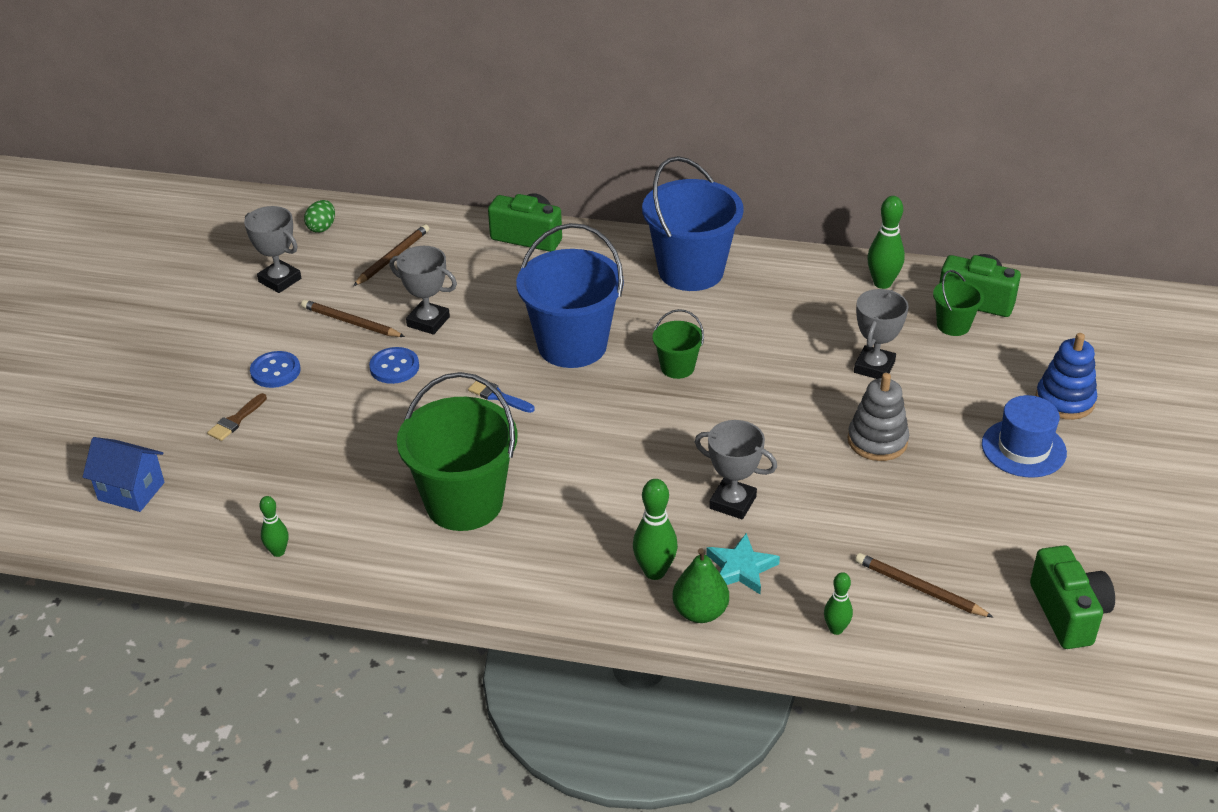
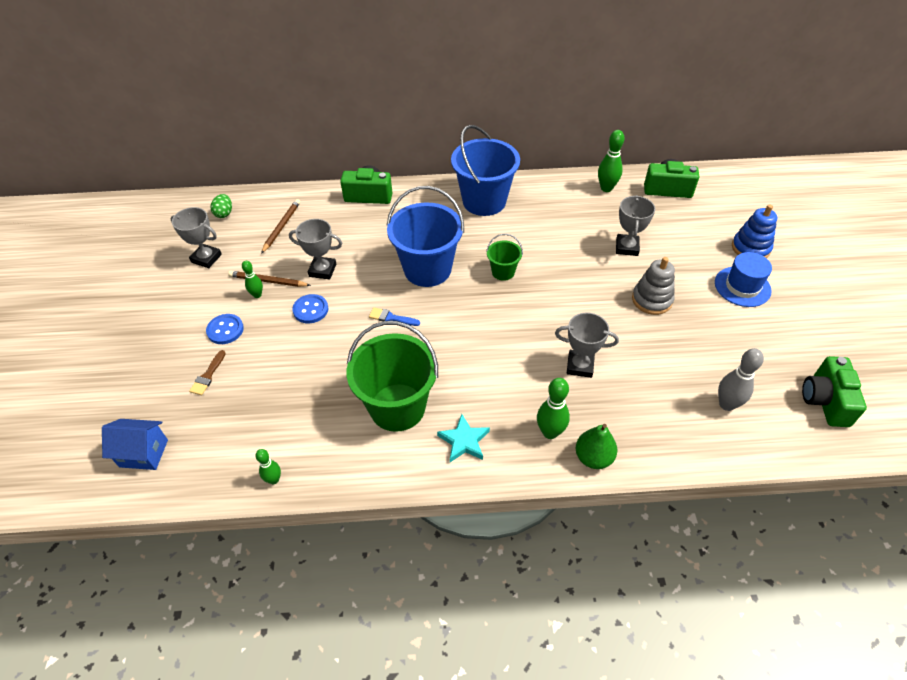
camera: 15 degrees left, 10 degrees up
turquoise star [706,533,780,594] -> turquoise star moved to [437,414,490,462]
green bowling pin [824,572,853,635] -> green bowling pin moved to [242,261,263,298]
brown pencil [855,553,994,618] -> grey bowling pin [718,348,764,411]
green bucket [933,270,984,336] -> none
green camera [1030,545,1115,649] -> green camera turned 150 degrees counterclockwise [802,356,867,427]

